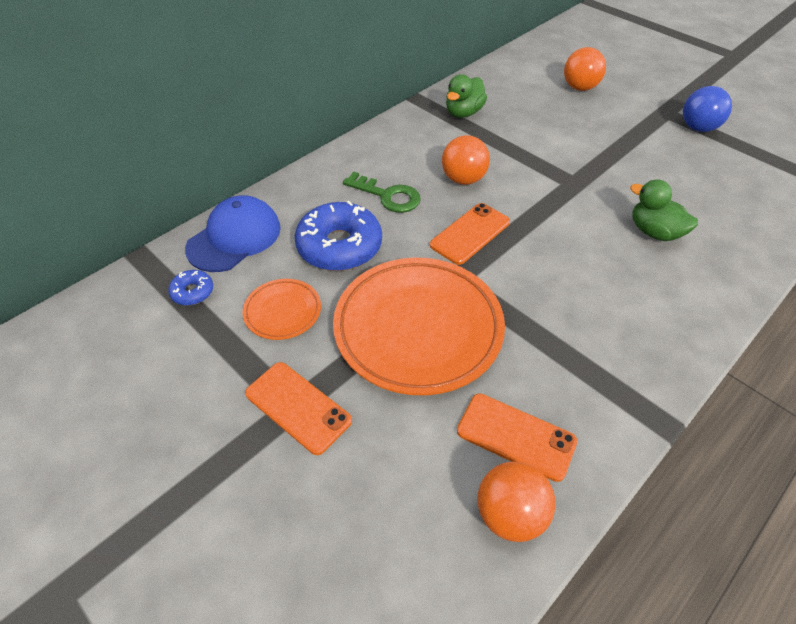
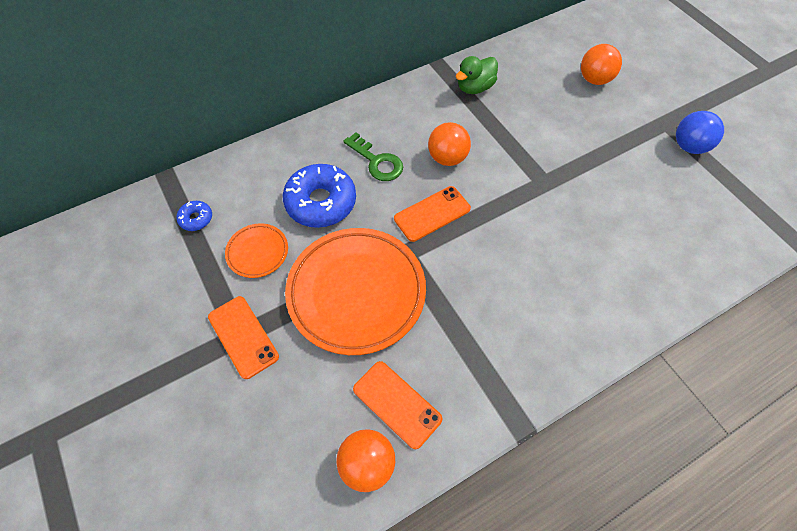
camera: 15 degrees right, 10 degrees up
blue cap [185,195,281,272] -> none
green duck [630,179,698,241] -> none

